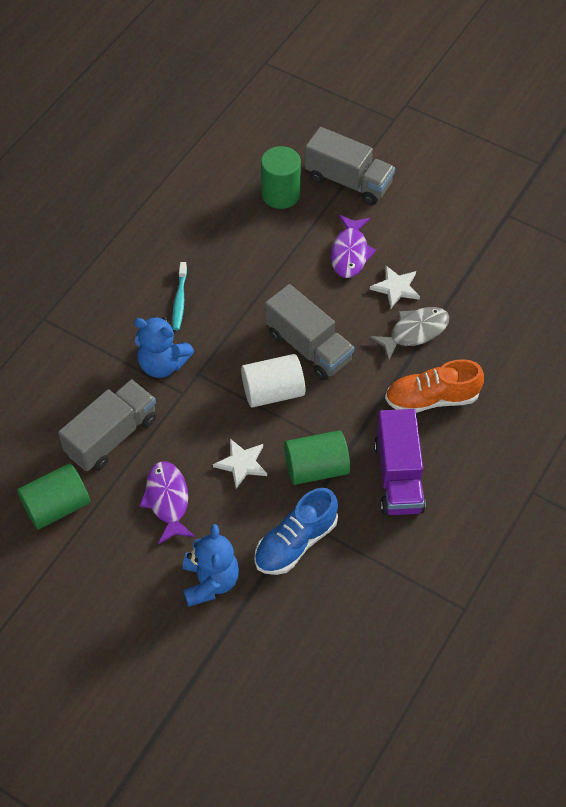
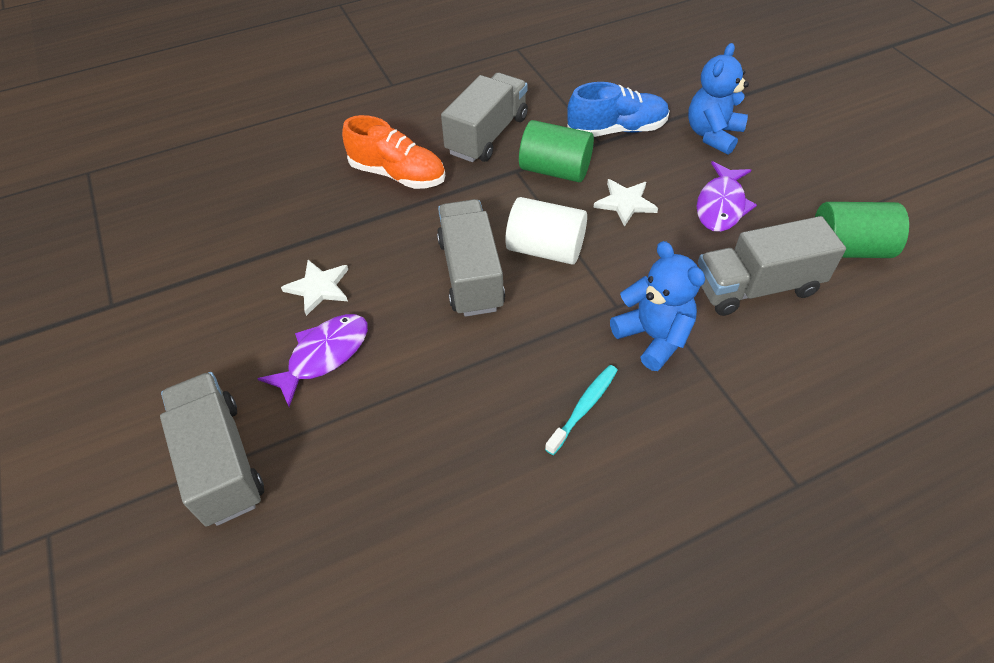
camera: 145 degrees left, 5 degrees down
green cylinder [261,146,301,209] -> none
grey fish [370,307,450,362] -> none
purple truck [374,409,426,515] -> grey truck [441,73,528,162]

